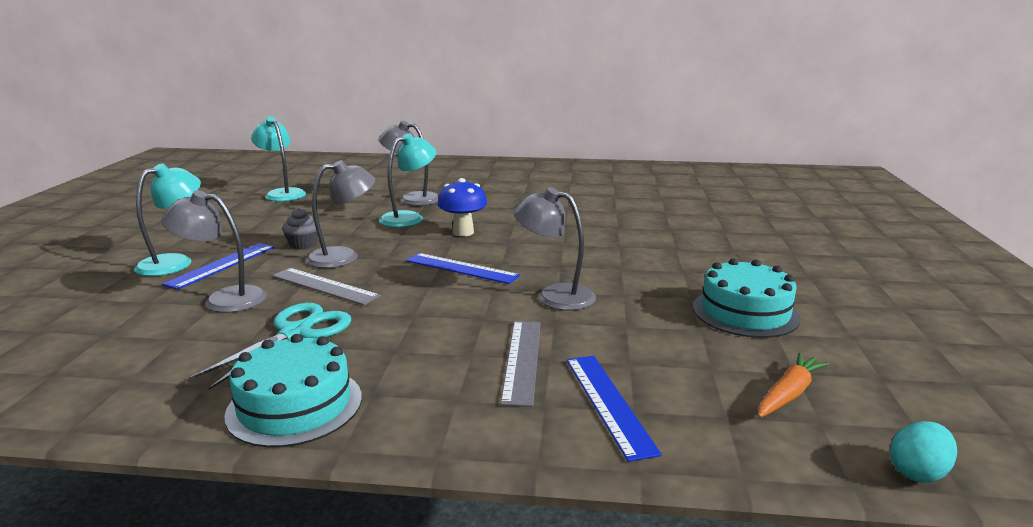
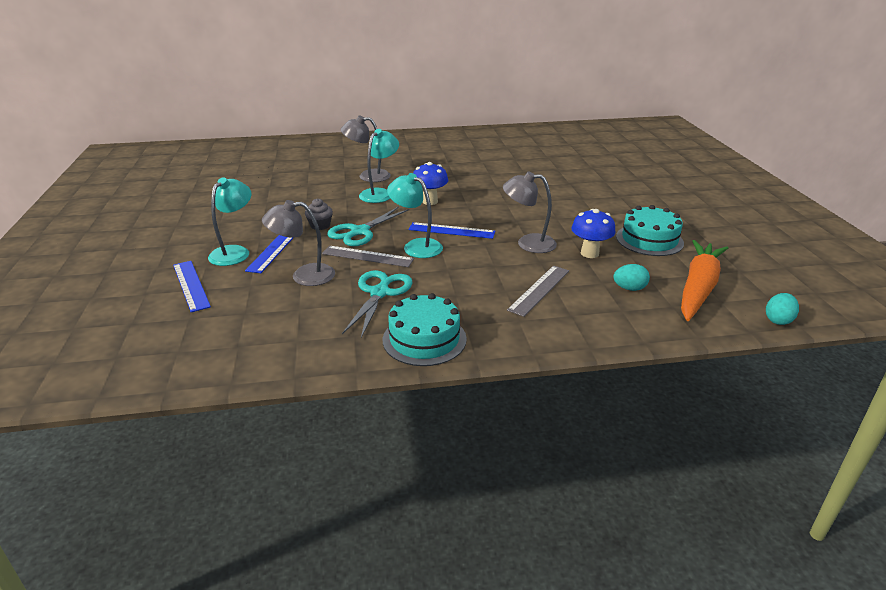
camera: 15 degrees left, 10 degrees up
turquoise lamp [251,117,306,202] -> turquoise lamp moved to [387,173,443,258]
grey lamp [306,160,375,268] -> turquoise scissors [327,206,409,246]
grey ruler [501,321,541,407] -> grey ruler turned 45 degrees clockwise [507,266,569,317]
blue ruler [567,356,662,462] -> blue ruler moved to [173,261,211,312]
orange carrot [758,353,829,418] -> orange carrot [681,240,728,321], size x1.97
none -> blue mushroom [571,209,616,258]
none -> turquoise egg [613,264,650,291]

